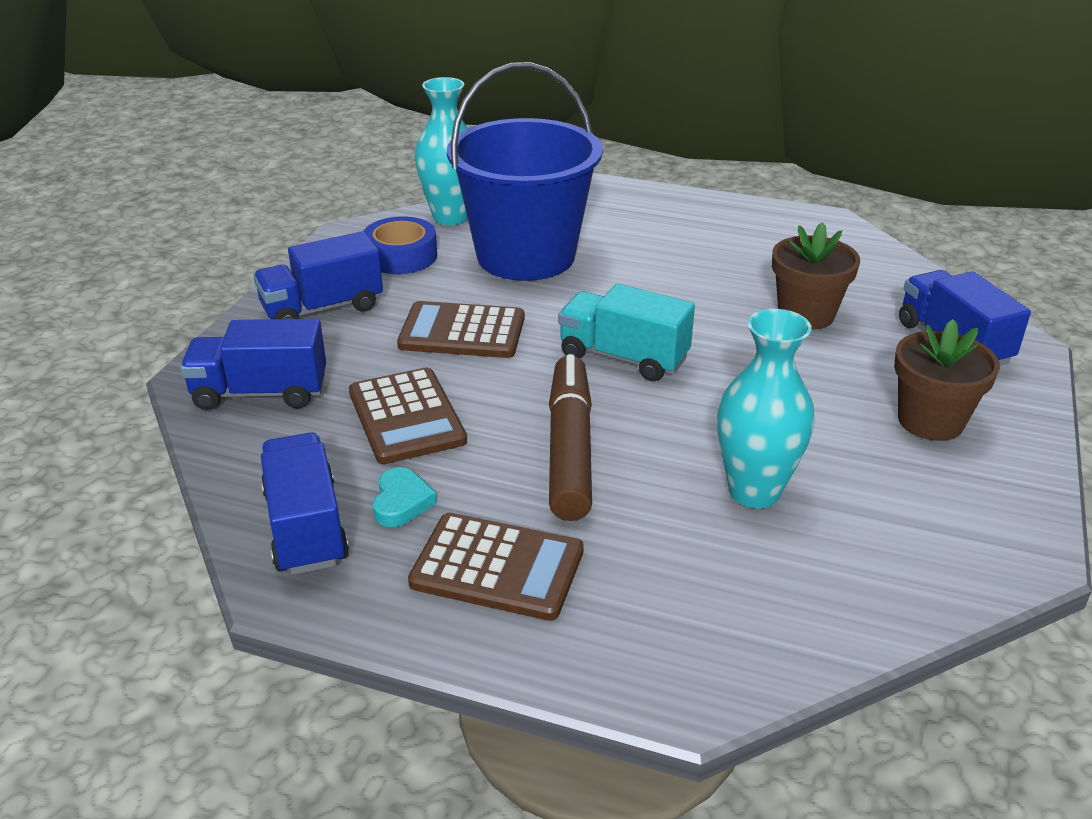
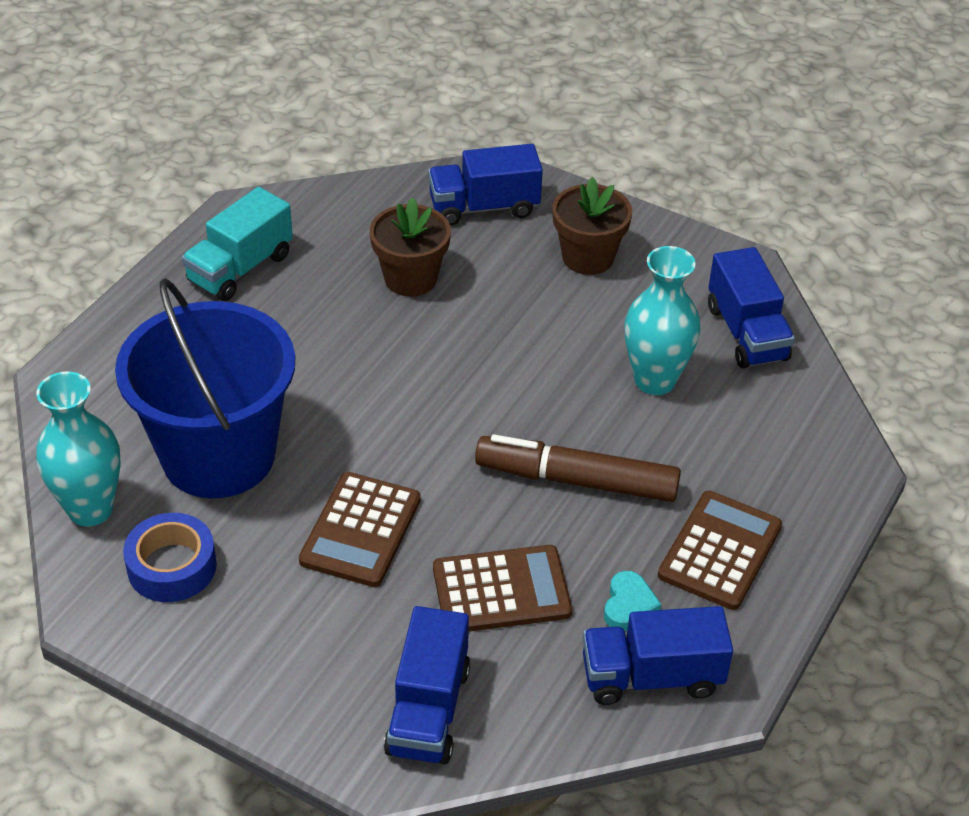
camera: 80 degrees left, 10 degrees up
blue truck [253,231,383,319] -> blue truck moved to [708,247,795,369]
turquoise heart [373,467,437,527] -> turquoise heart turned 90 degrees clockwise [604,571,661,631]
turquoise truck [558,284,695,382] -> turquoise truck moved to [182,187,293,301]

